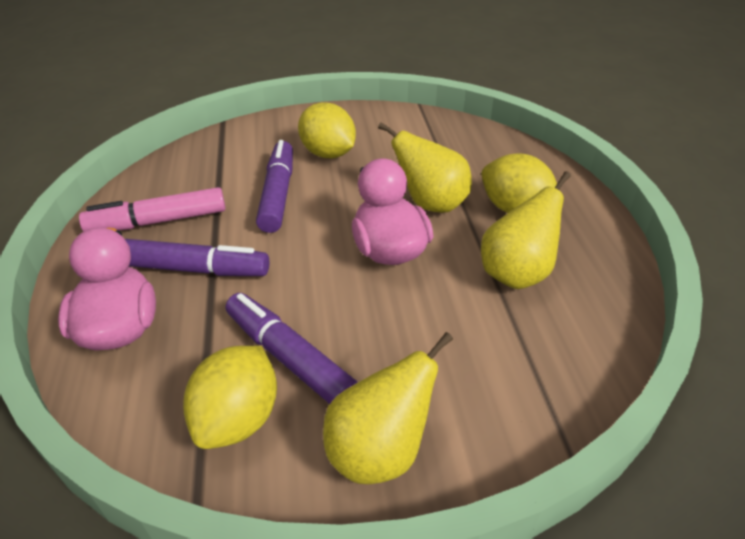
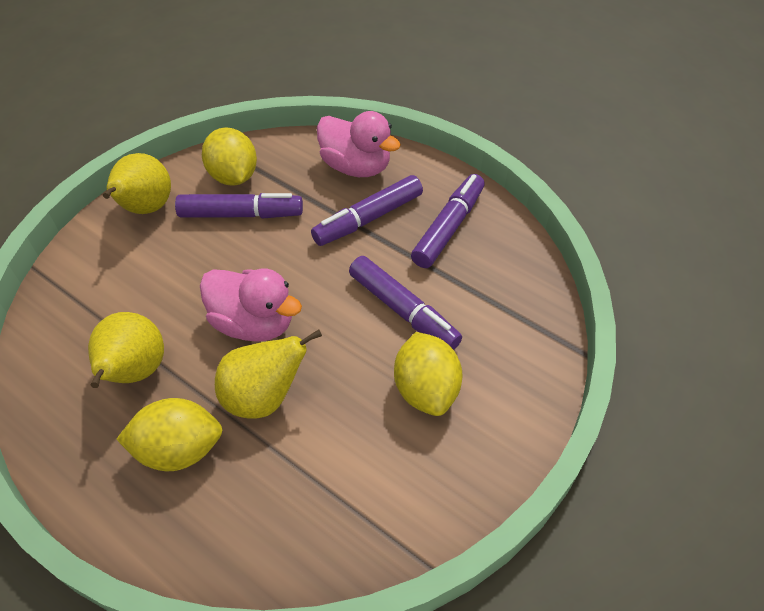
camera: 135 degrees right, 10 degrees up
pink marker [79,187,225,232] -> purple marker [411,174,485,268]
yellow lemon [298,102,356,158] -> yellow lemon turned 75 degrees clockwise [394,332,463,416]

